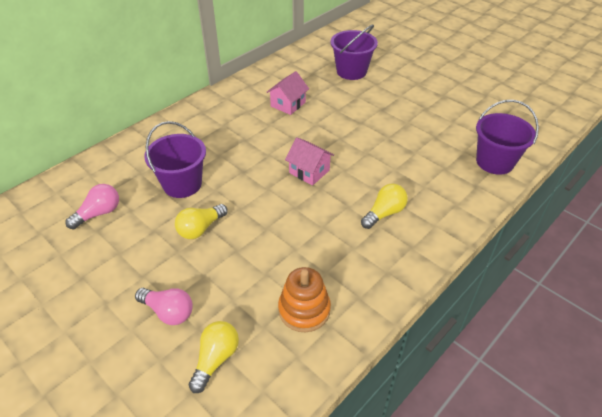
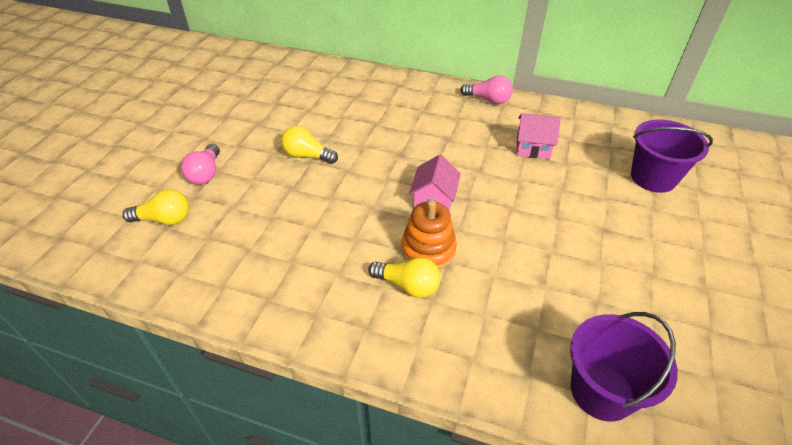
camera: 65 degrees right, 0 degrees up
pink light bulb [66,184,119,229] -> pink light bulb moved to [460,75,513,104]
purple bucket [144,121,206,198] -> none
orange stacking toy [278,267,331,332] -> orange stacking toy moved to [401,200,457,269]

